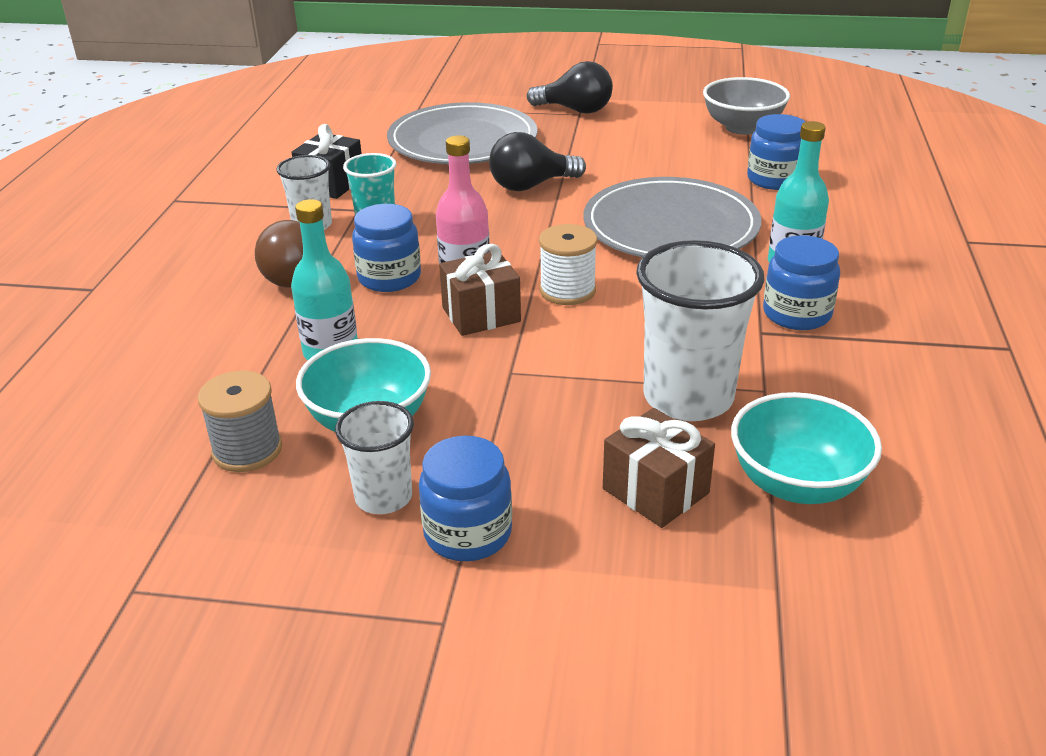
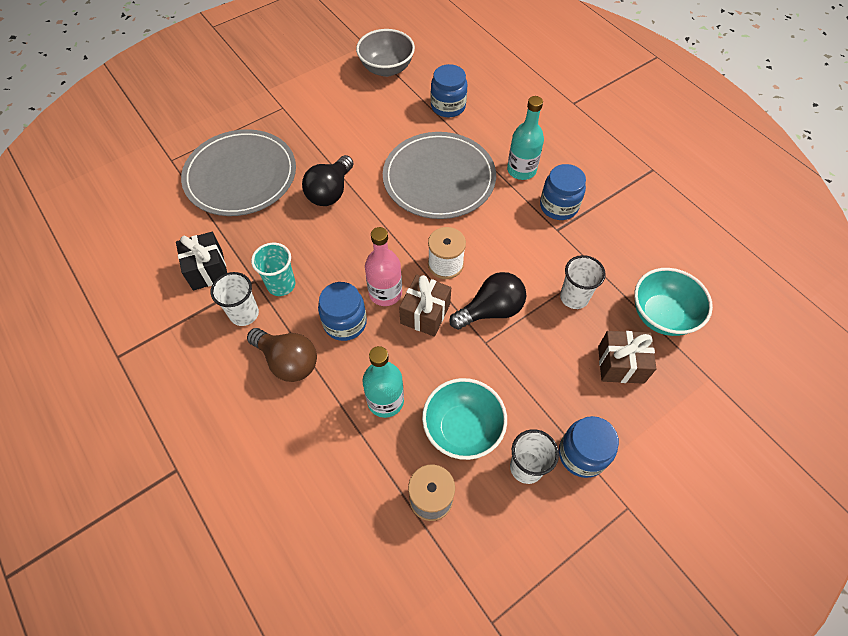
camera: 45 degrees left, 25 degrees up
black light bulb [527,61,613,114] -> black light bulb moved to [449,272,526,330]
white cup [636,240,764,421] -> white cup [560,255,606,309], size x0.57

